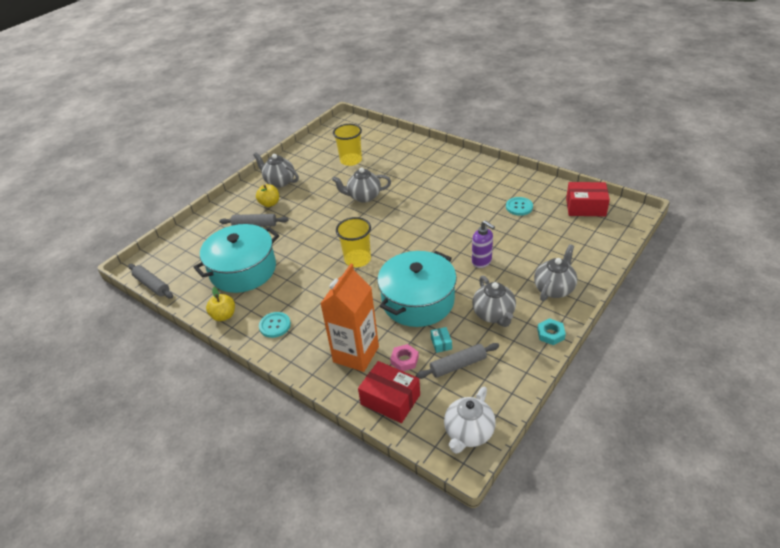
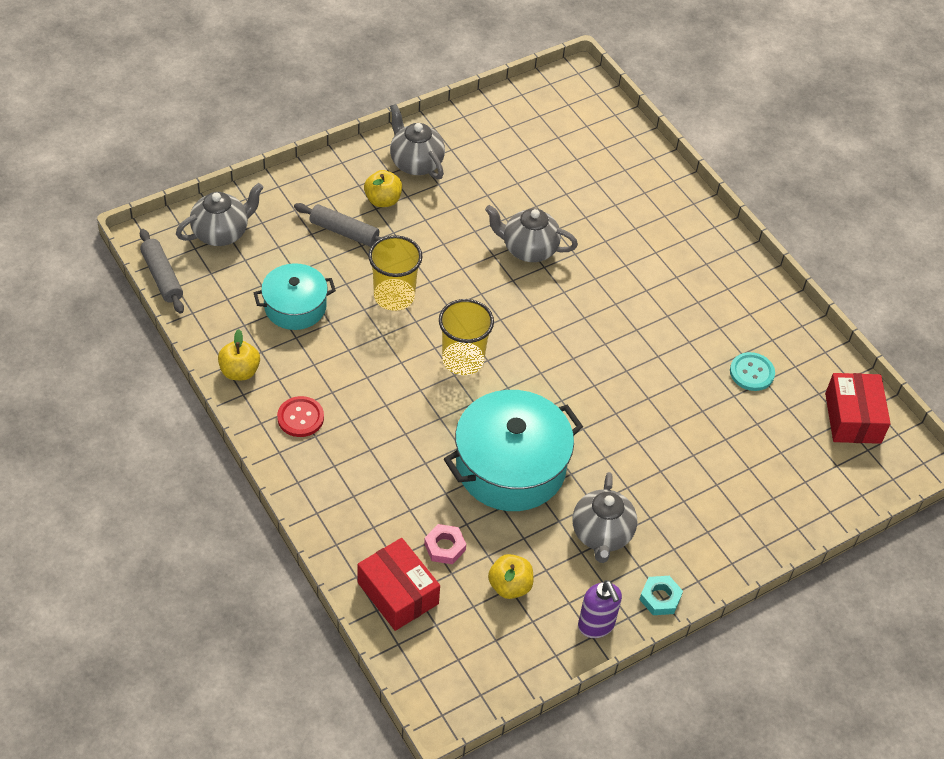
camera: 15 degrees right, 10 degrees up
turquoise pot [193,224,279,293] -> turquoise pot [254,263,336,330], size x0.60
turquoise button [259,312,291,338] -> red button [277,396,324,437]
orange carton [320,264,379,372] -> none
yellow cup [333,124,362,166] -> yellow cup moved to [368,235,422,311]
grey rolling pin [416,343,499,379] -> yellow apple [488,554,534,599]
turquoise box [431,327,452,353] -> none
white teapot [444,387,496,454] -> none
purple soap dispenser [472,220,495,268] -> purple soap dispenser moved to [578,580,622,638]
grey teapot [534,244,577,301] -> grey teapot moved to [176,183,264,246]
red box [566,182,610,217] -> red box turned 60 degrees clockwise [825,373,891,444]

